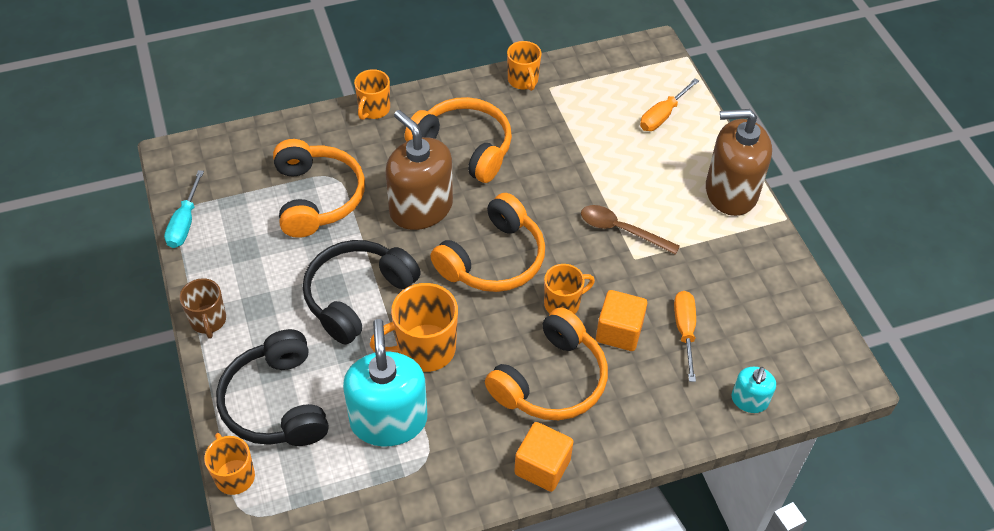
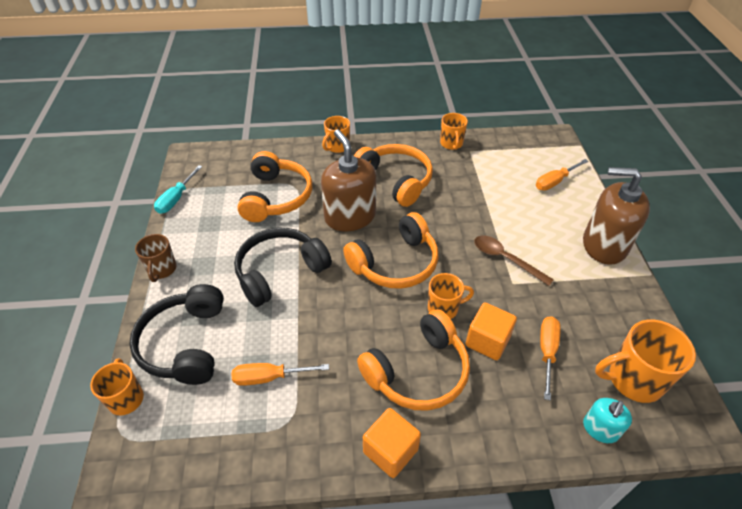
camera: 15 degrees right, 5 degrees down
turquoise soap dispenser [343,319,427,446] -> orange screwdriver [232,363,329,386]
orange mug [370,283,458,372] -> orange mug moved to [595,320,696,403]

